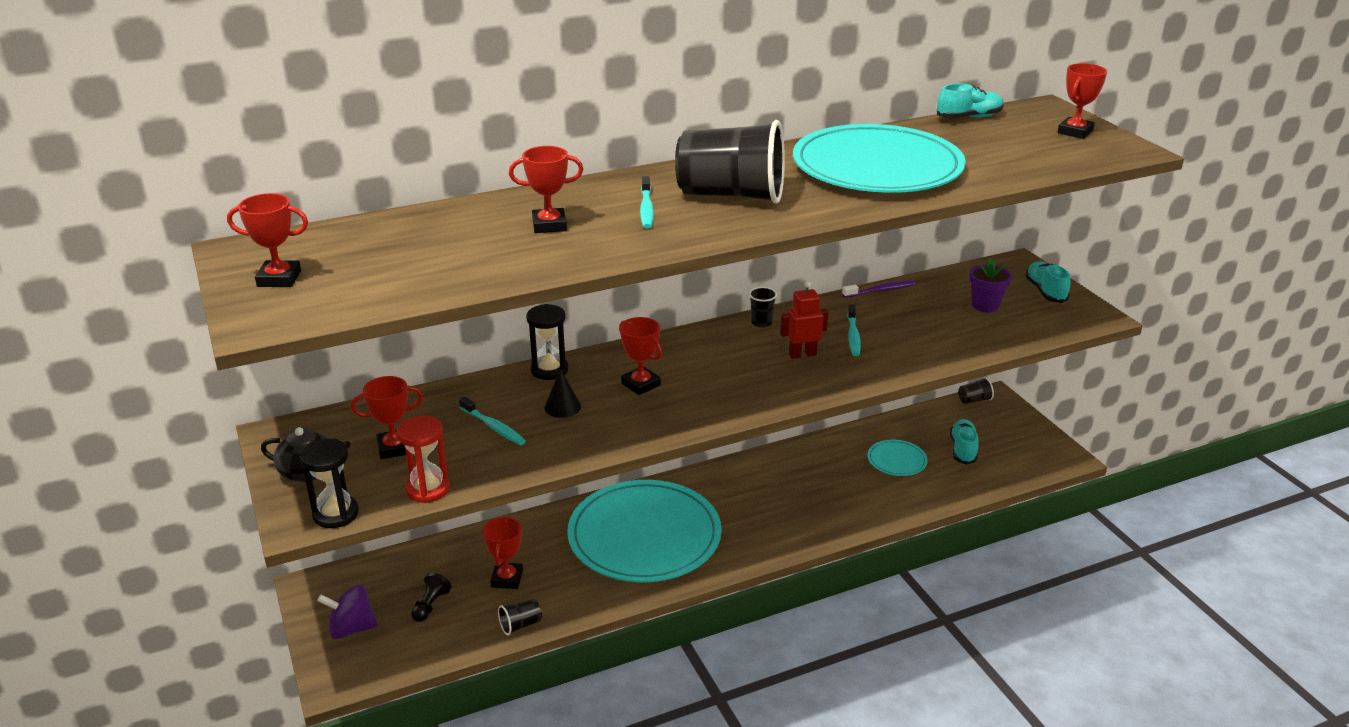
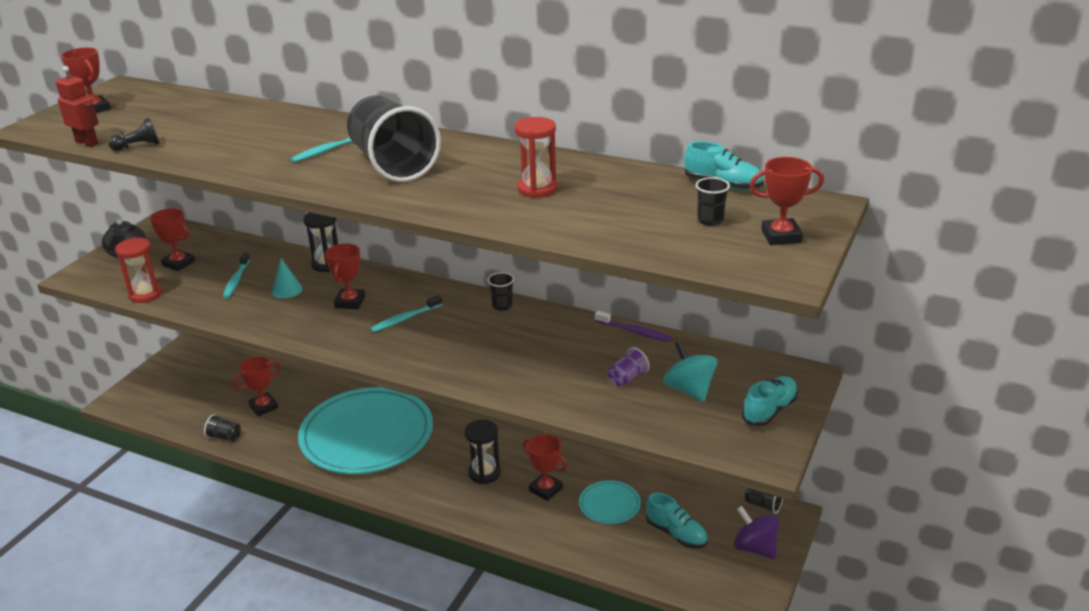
camera: 50 degrees right, 0 degrees up
black hourglass [300,439,359,528] -> black hourglass moved to [465,420,501,484]
purple spinning top [317,584,378,639] -> purple spinning top moved to [733,506,780,559]
black pawn [411,573,452,622] -> black pawn moved to [108,118,160,151]
red trophy [509,146,583,233] -> red trophy moved to [523,434,567,501]
black cone [544,369,581,418] -> turquoise cone [272,258,302,298]
red robot [780,281,828,359] -> red robot moved to [56,66,98,147]
turquoise plate [793,124,966,193] -> red hourglass [514,117,557,198]
turquoise toothbrush [847,304,861,356] -> turquoise toothbrush moved to [371,295,443,332]
turquoise shoe [950,419,979,465] -> turquoise shoe turned 75 degrees clockwise [646,493,708,548]
purple flower pot [969,257,1012,312] -> turquoise spinning top [663,341,717,402]
none -> purple cup [607,347,650,387]
none -> black cup [695,177,730,226]

